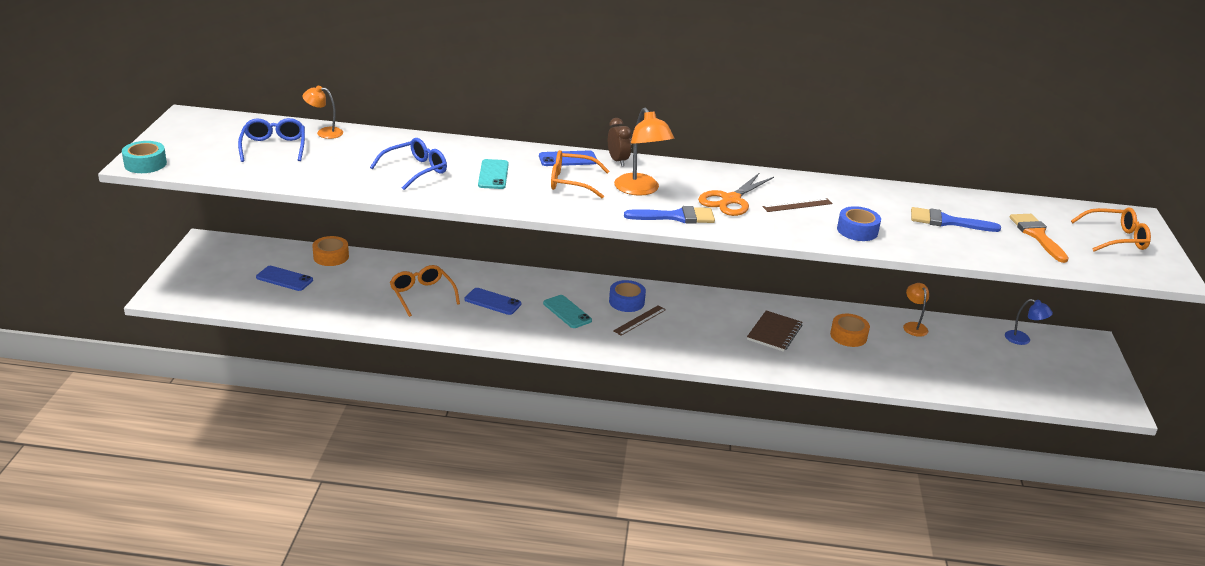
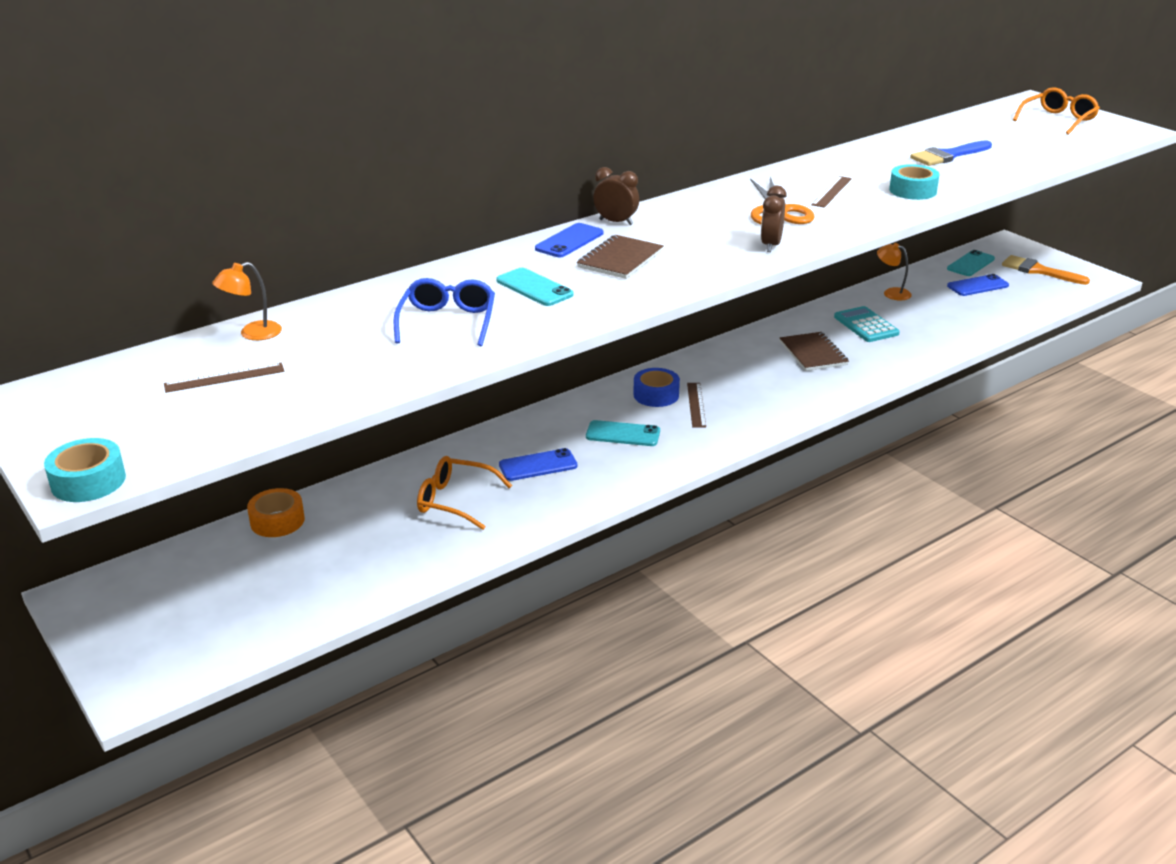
camera: 40 degrees left, 0 degrees up
blue glasses [238,118,305,162] -> brown ruler [164,363,284,393]
blue phone [256,266,313,291] -> blue phone moved to [947,274,1009,296]
orange glasses [551,150,609,198] -> brown notebook [577,235,664,279]
orange lamp [614,108,674,196] -> none
blue brush [624,206,715,224] -> brown clock [761,186,787,252]
orange tape [830,314,870,347] -> turquoise calculator [834,306,900,342]
blue tape [837,206,881,241] -> turquoise tape [889,164,940,200]
blue lamp [1005,299,1053,345] -> turquoise phone [947,250,995,276]
orange brush [1010,214,1069,263] -> orange brush moved to [1002,255,1090,285]

